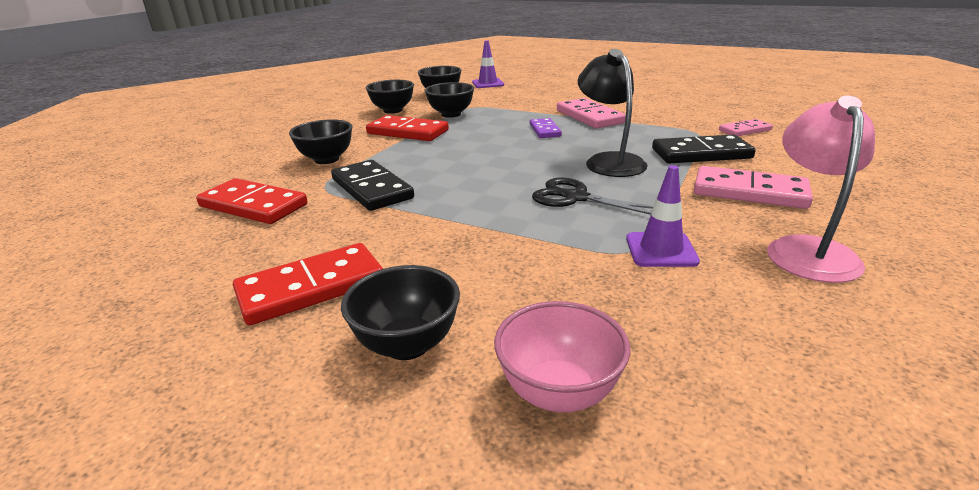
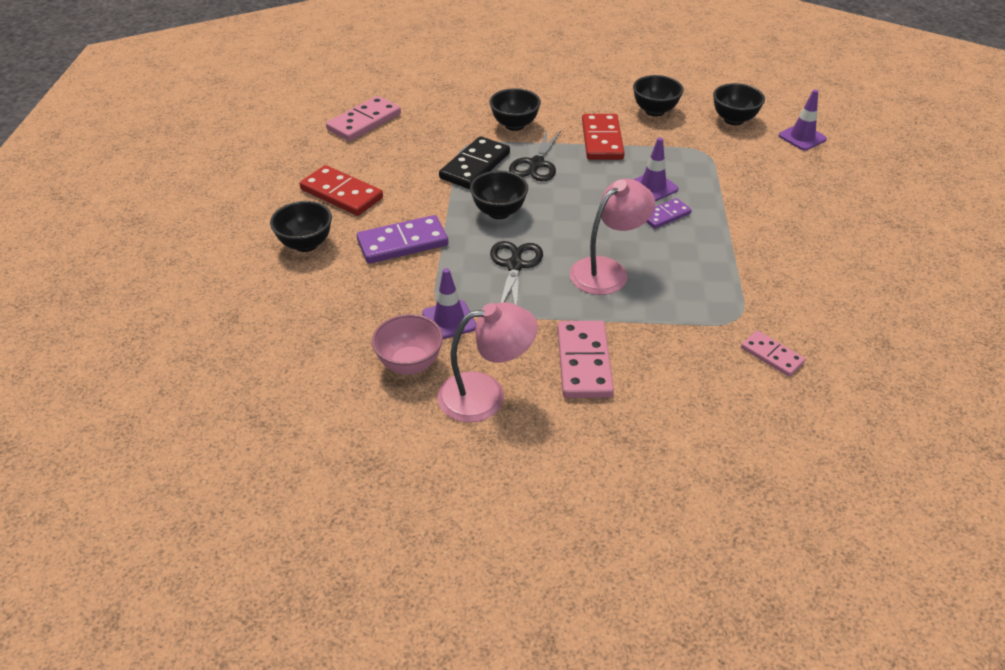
camera: 65 degrees right, 15 degrees up
red domino [196,178,307,224] -> none
black bowl [424,82,474,118] -> black bowl moved to [470,171,528,219]
pink bowl [494,301,631,412] -> pink bowl moved to [372,314,443,374]
pink domino [557,98,626,128] -> pink domino moved to [326,96,401,141]
black lamp [578,49,648,177] -> pink lamp [570,179,655,295]
black domino [652,134,756,163] -> none
none -> purple domino [357,215,448,264]
none -> black scissors [509,129,562,181]
none -> purple traffic cone [633,138,679,201]

